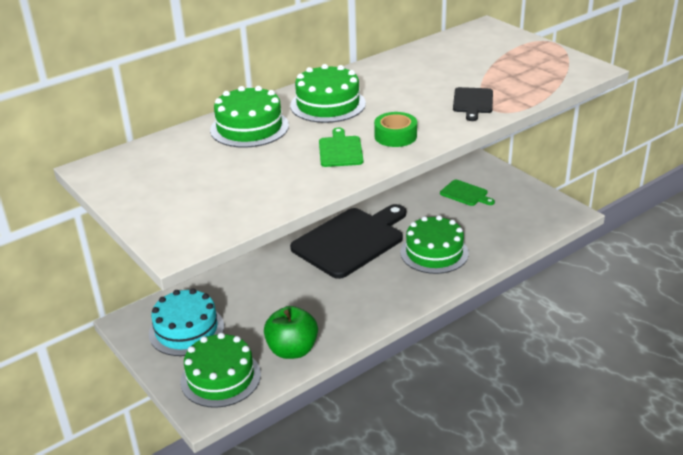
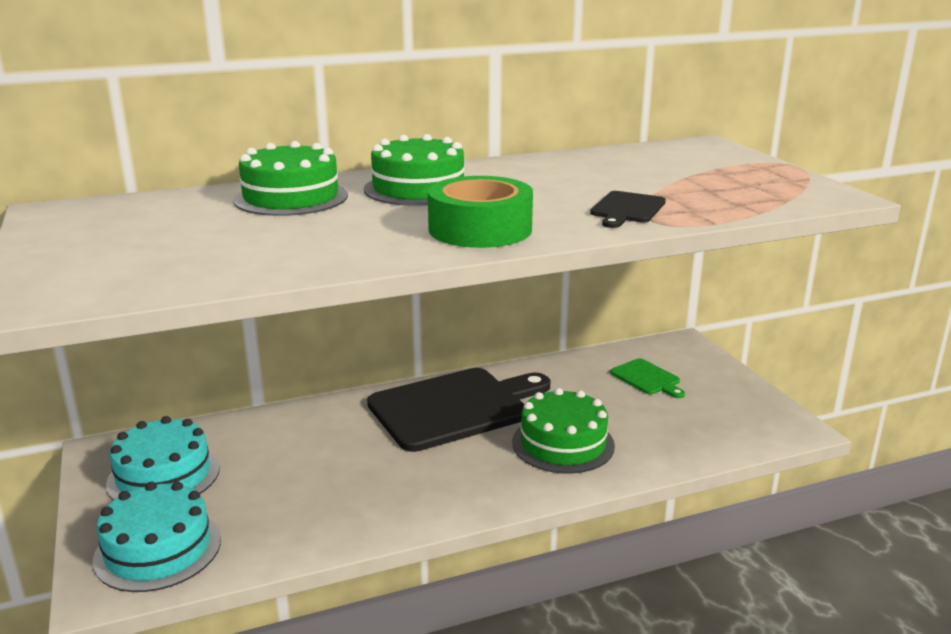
camera: 15 degrees right, 10 degrees down
green cake [180,333,261,408] -> turquoise cake [93,482,221,592]
green apple [264,306,318,359] -> none
green cutting board [319,128,363,167] -> none
green tape [374,112,417,147] -> green tape [428,176,533,248], size x1.58

